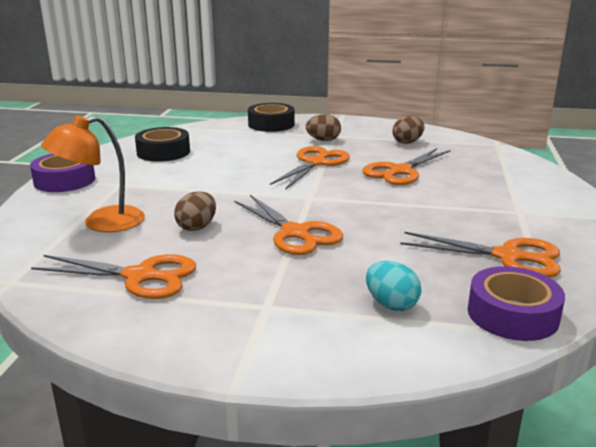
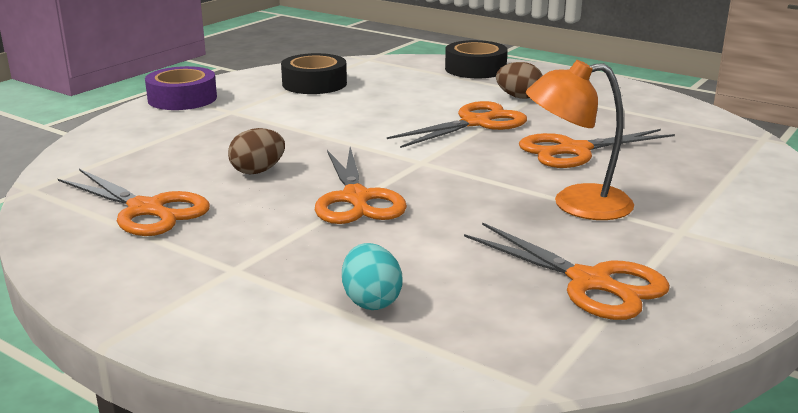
camera: 25 degrees right, 0 degrees up
orange lamp [41,115,145,232] -> orange lamp moved to [526,60,634,220]
brown egg [393,116,424,144] -> none
purple tape [468,266,565,341] -> none

